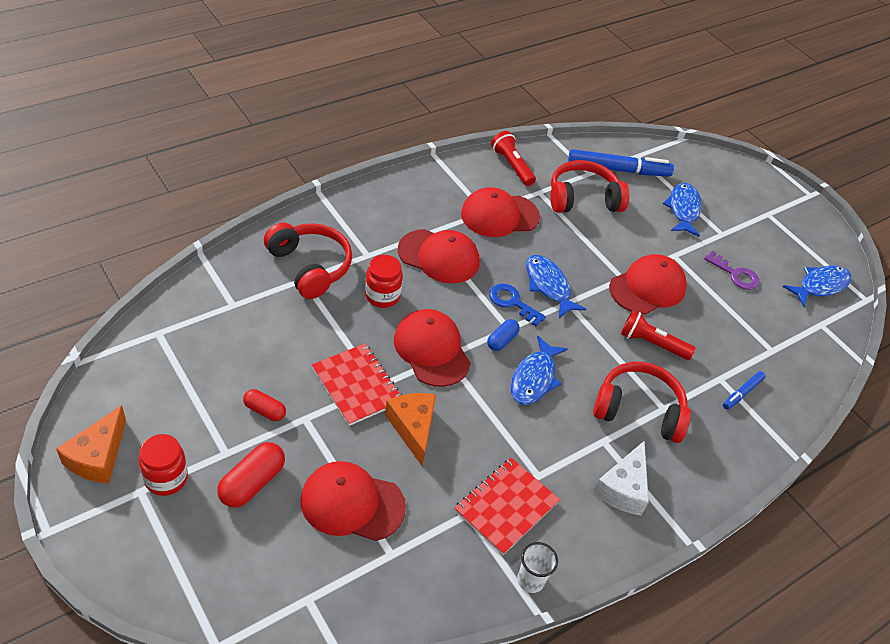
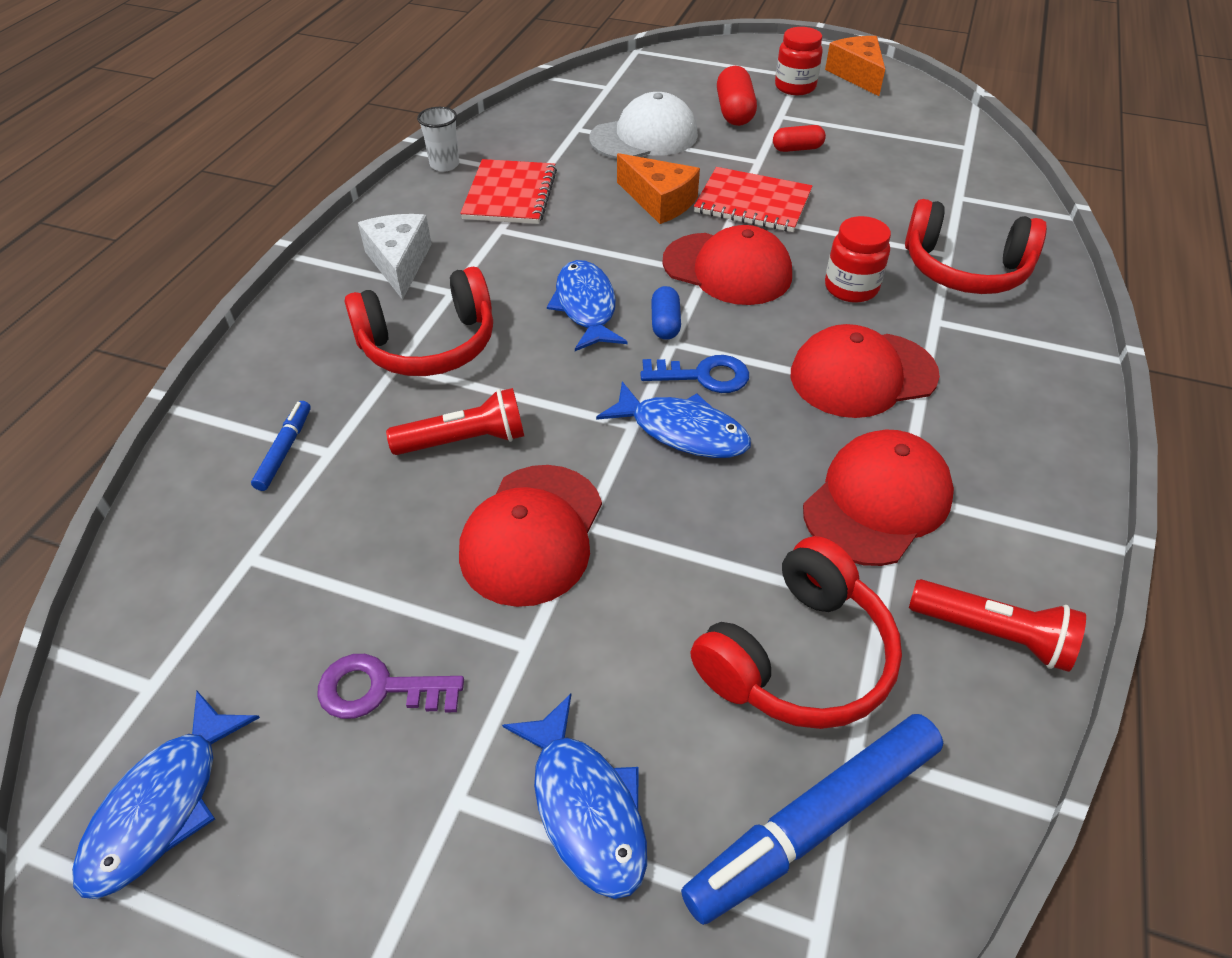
camera: 150 degrees right, 0 degrees up
red cap [300,461,406,541] -> white cap [589,92,698,159]

